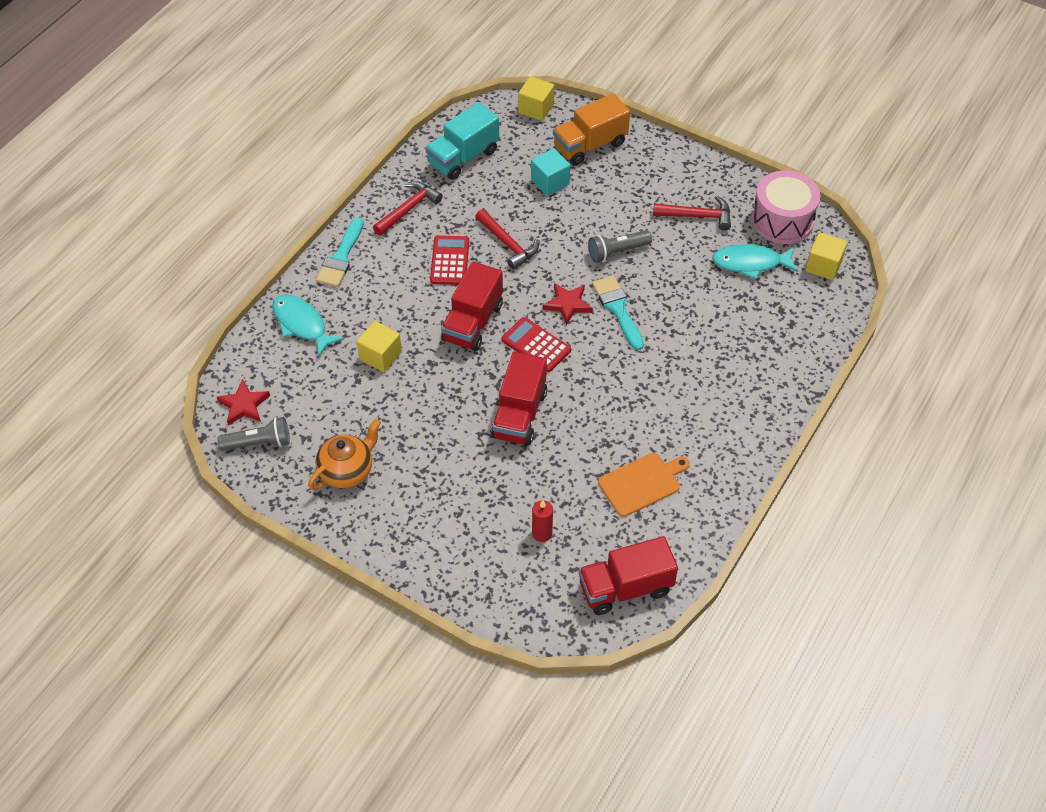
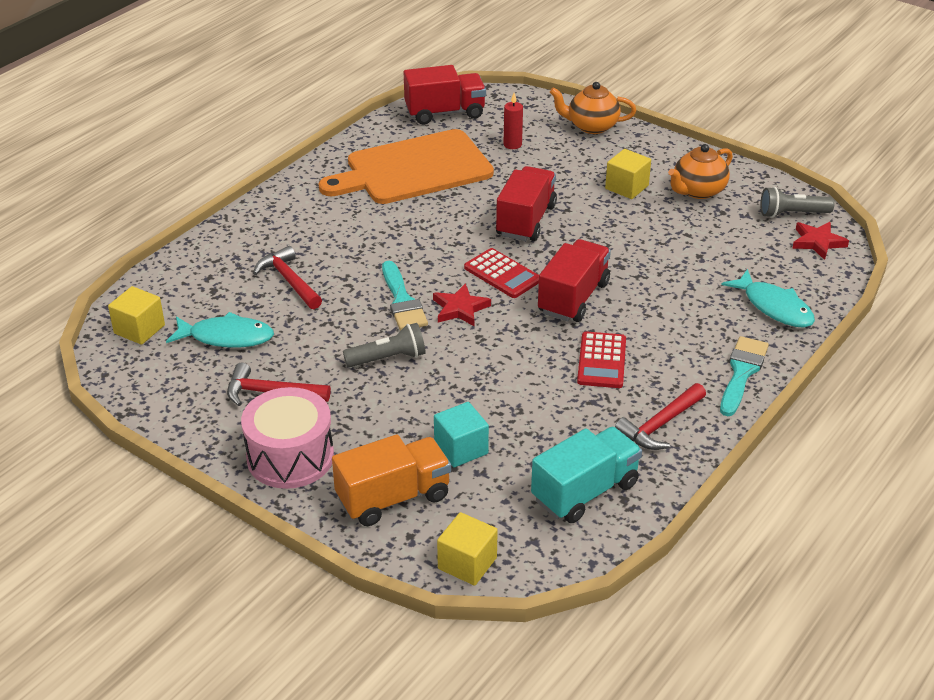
camera: 175 degrees left, 15 degrees down
yellow cube [357,321,402,372] -> yellow cube moved to [605,149,651,199]
red hammer [475,209,539,270] -> red hammer moved to [253,246,322,309]
orange cutting board [598,453,690,517] -> orange cutting board [318,129,494,204], size x1.91
pink drum [751,170,820,244] -> pink drum moved to [241,387,334,489]
none -> orange teapot [550,82,636,134]

